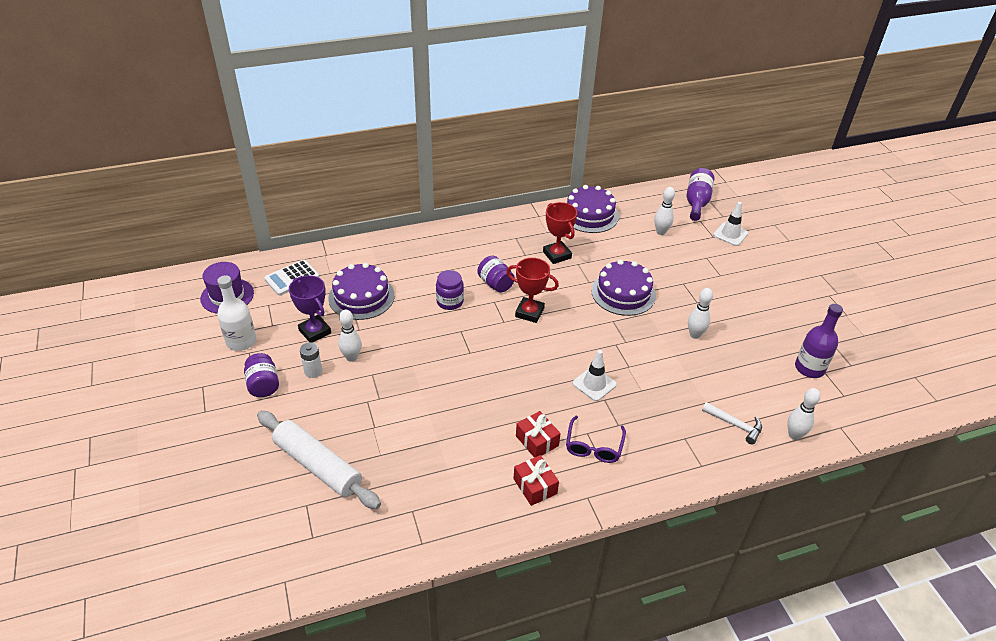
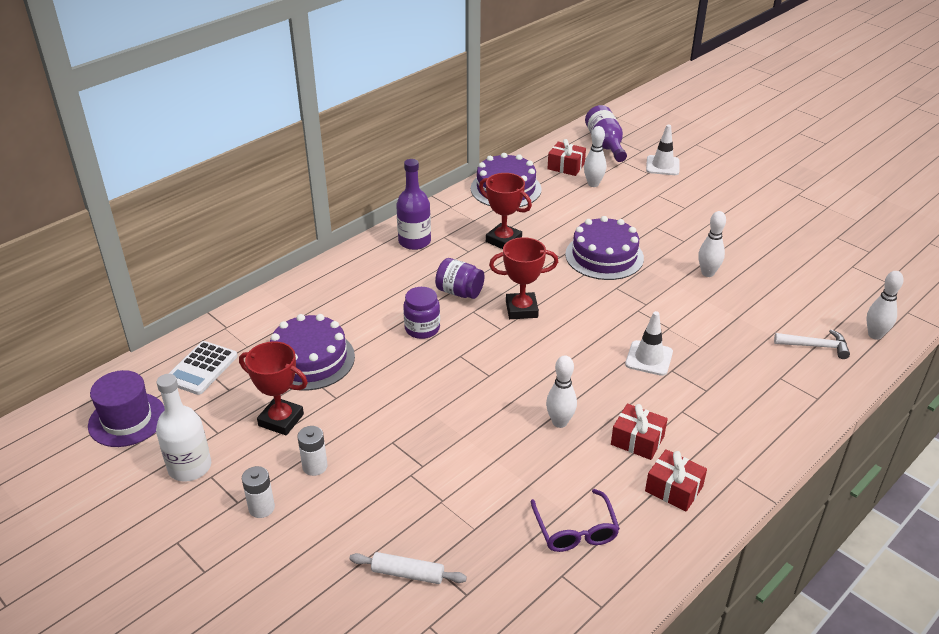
camera: 25 degrees left, 5 degrees down
purple jar [244,353,279,397] -> white battery [242,466,275,518]
white rolling pin [257,411,381,509] -> white rolling pin [349,552,467,584], size x0.50
purple trophy [289,275,331,343] -> red trophy [239,341,308,435]
white bowling pin [338,310,362,362] -> white bowling pin moved to [546,355,577,428]
purple glasses [566,416,626,463] -> purple glasses moved to [531,489,620,552]
purple bottle [795,304,843,378] -> purple bottle moved to [396,159,431,250]
none -> red gift [547,139,586,176]

